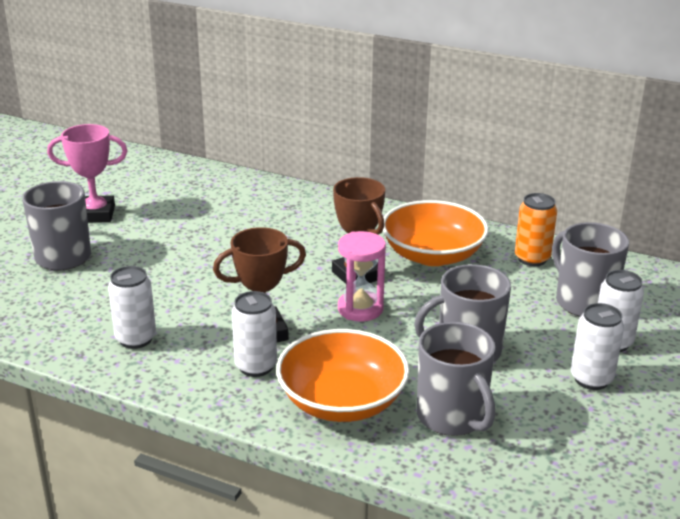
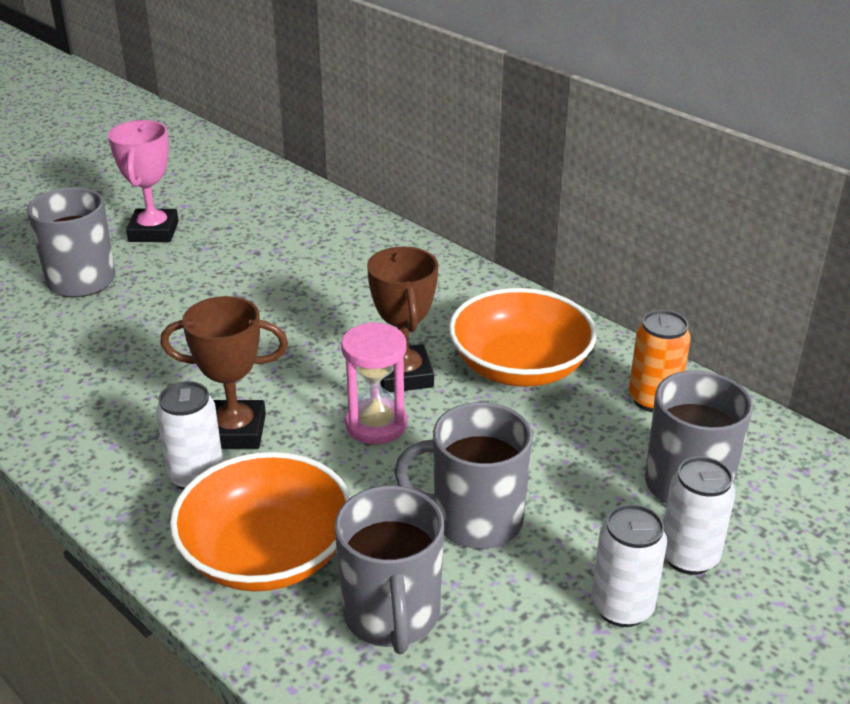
camera: 20 degrees right, 5 degrees up
pink trophy [47,124,127,223] -> pink trophy turned 75 degrees clockwise [108,120,179,242]
white can [108,266,156,349] -> none

